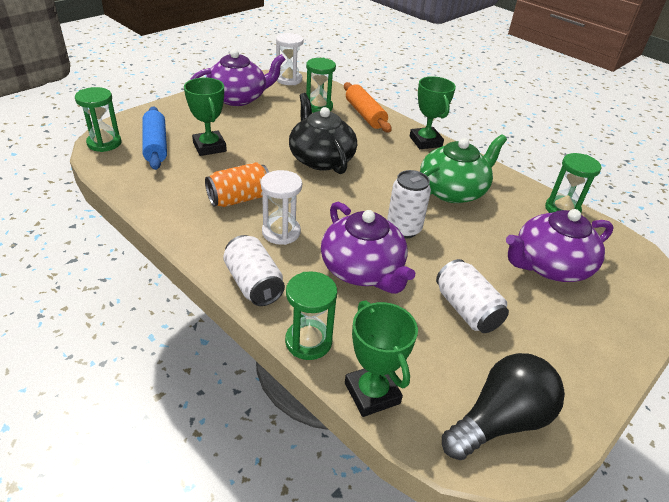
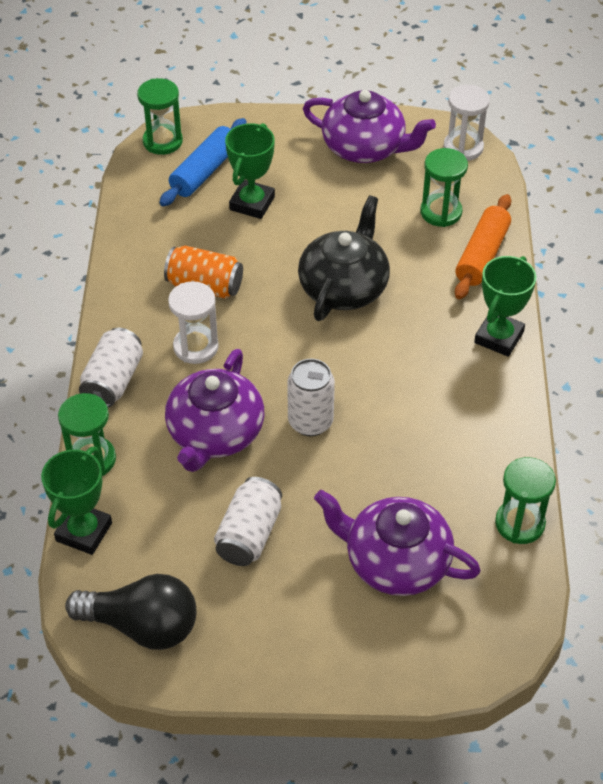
camera: 50 degrees right, 10 degrees up
green teapot [420,134,507,203] -> none

